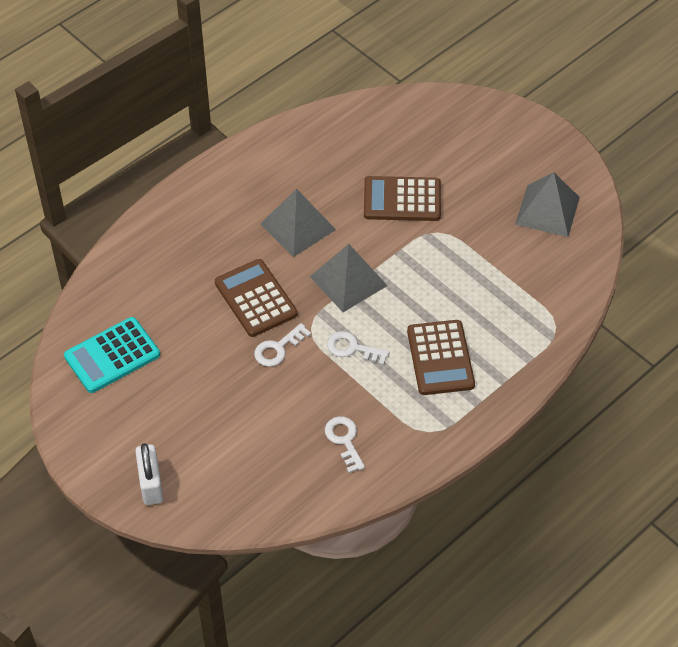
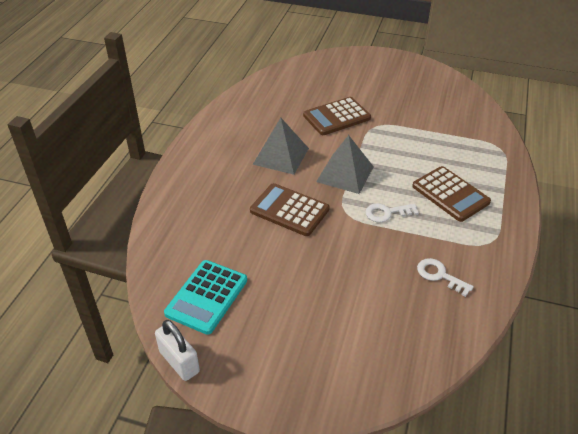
camera: 30 degrees left, 10 degrees down
white padlock [135,443,163,505] -> white padlock moved to [155,320,200,381]
white key [254,323,311,367] -> none
grey pyramid [515,172,580,237] -> none

